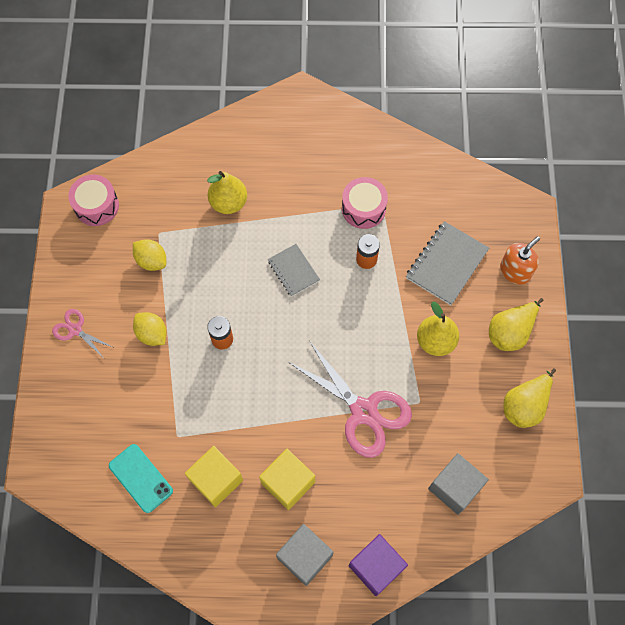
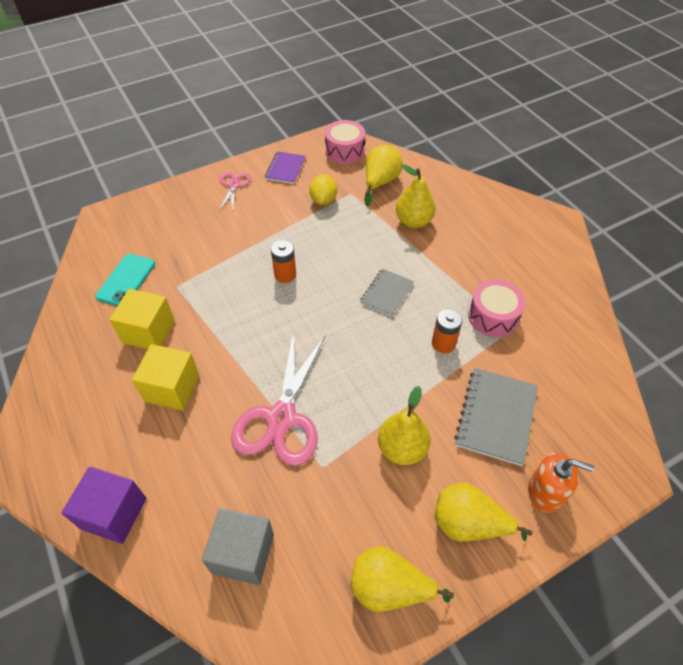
camera: 60 degrees right, 15 degrees down
yellow lemon [133,312,167,346] -> none
grey cube [276,524,334,586] -> none
grey notebook [406,221,489,305] -> grey notebook turned 75 degrees counterclockwise [454,368,538,466]
none -> purple notebook [265,151,305,184]
none -> yellow pear [365,145,403,207]

